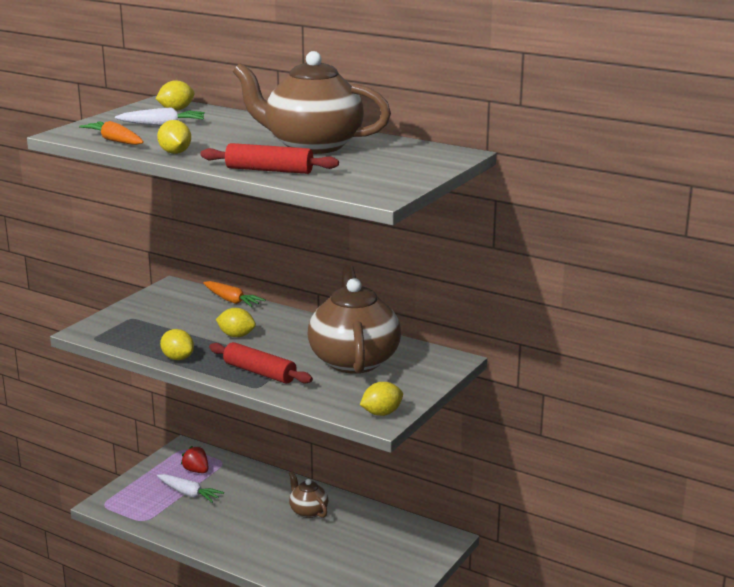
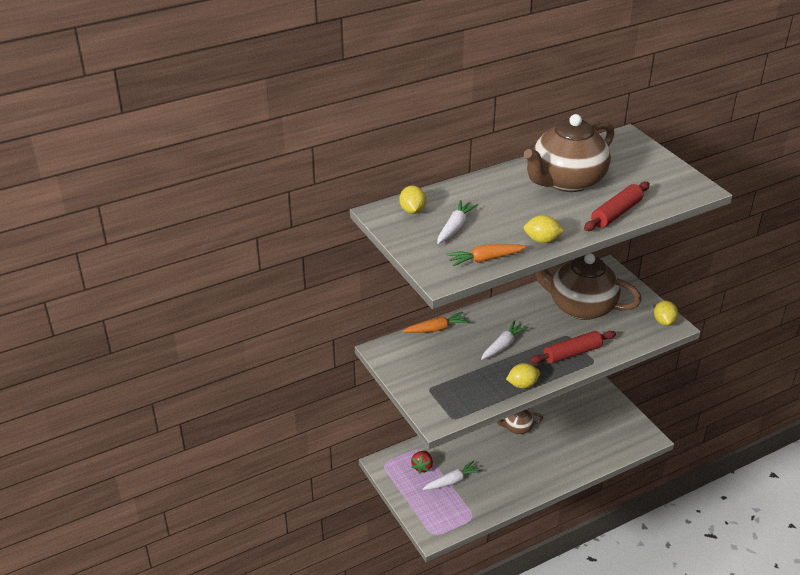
camera: 60 degrees left, 15 degrees up
red strawberry [181,446,208,473] -> red strawberry turned 60 degrees counterclockwise [411,451,433,473]
yellow lemon [216,308,256,337] -> white carrot [481,320,529,360]

